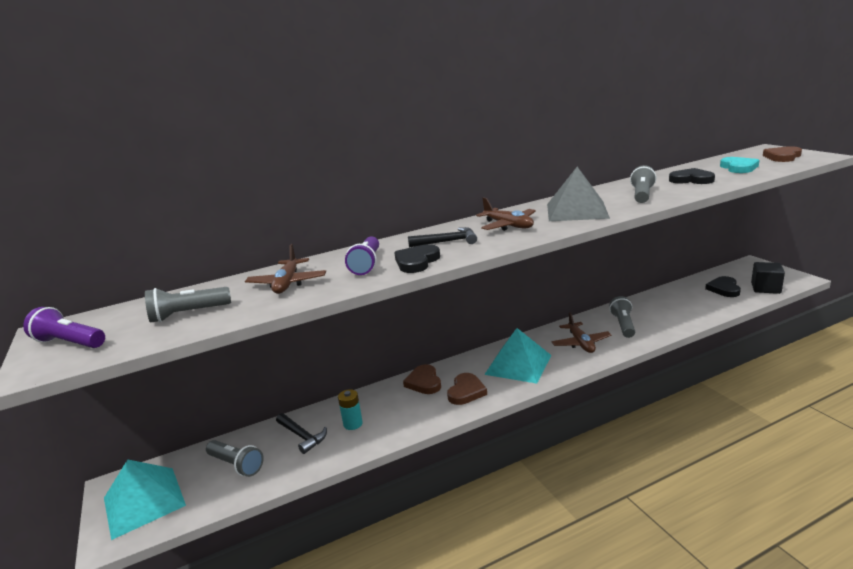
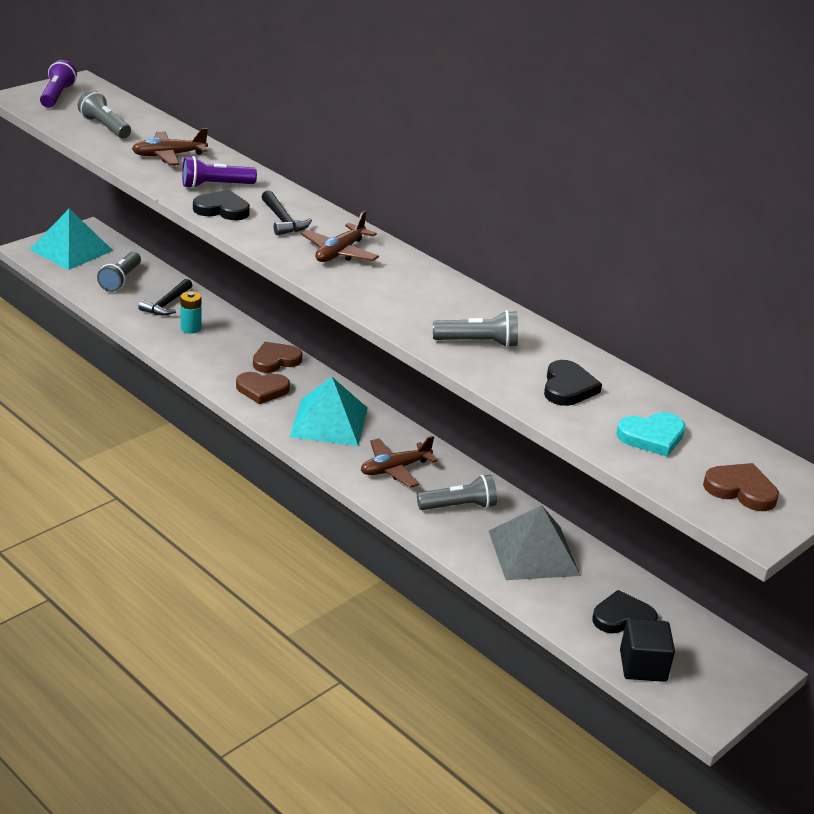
camera: 65 degrees right, 10 degrees up
grey pyramid [547,167,610,221] -> grey pyramid moved to [489,505,581,580]

